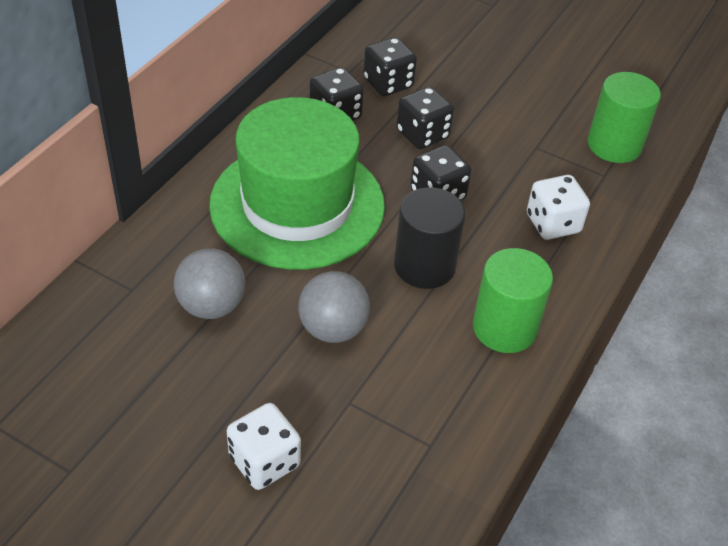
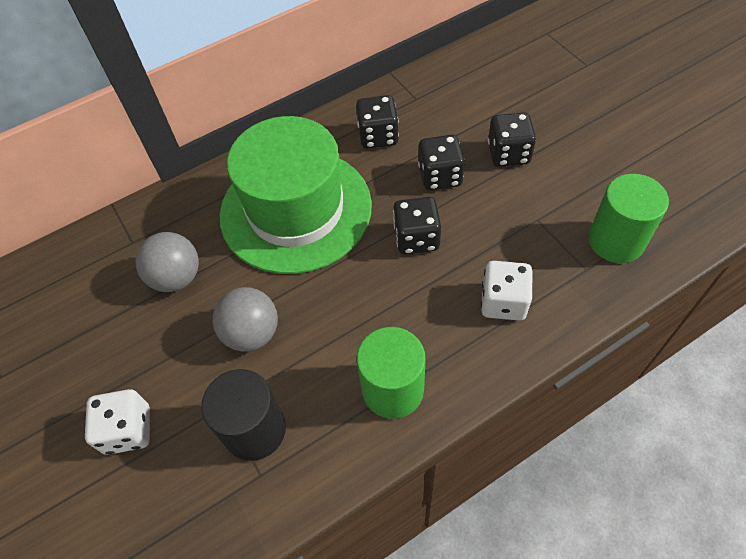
camera: 35 degrees right, 10 degrees up
black dice [363,37,417,96] -> black dice moved to [488,113,536,167]
black cylinder [394,187,466,289] -> black cylinder moved to [201,369,286,461]

